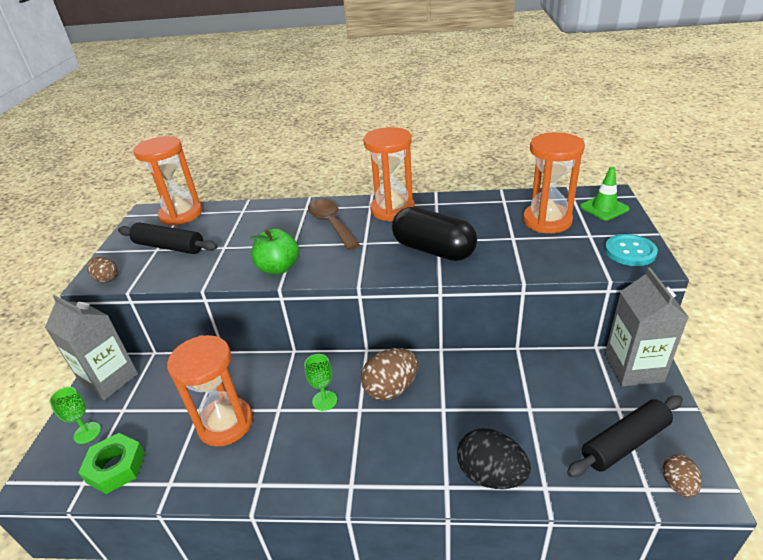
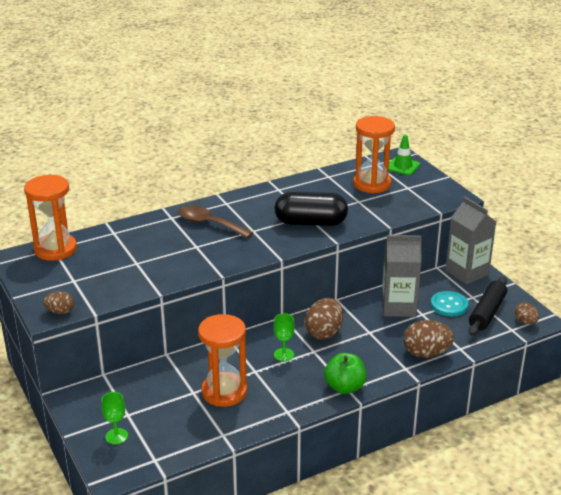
camera: 35 degrees left, 5 degrees down
grey carton [45,295,138,400] -> grey carton moved to [382,235,422,317]
green nut [78,433,145,494] -> none
black rolling pin [118,222,218,254] -> none
green apple [250,228,299,274] -> green apple moved to [324,353,366,394]
orange hourglass [363,127,415,222] -> none
black egg [457,428,531,489] -> brown egg [403,320,454,358]
turquoise button [605,234,658,266] -> turquoise button moved to [431,291,468,316]

